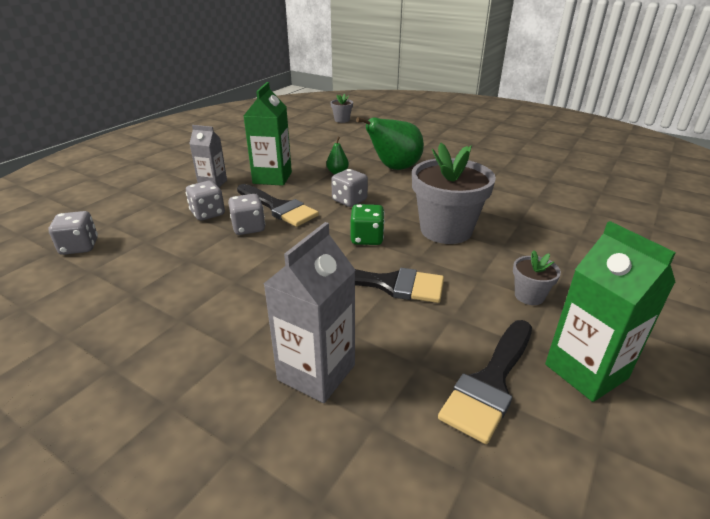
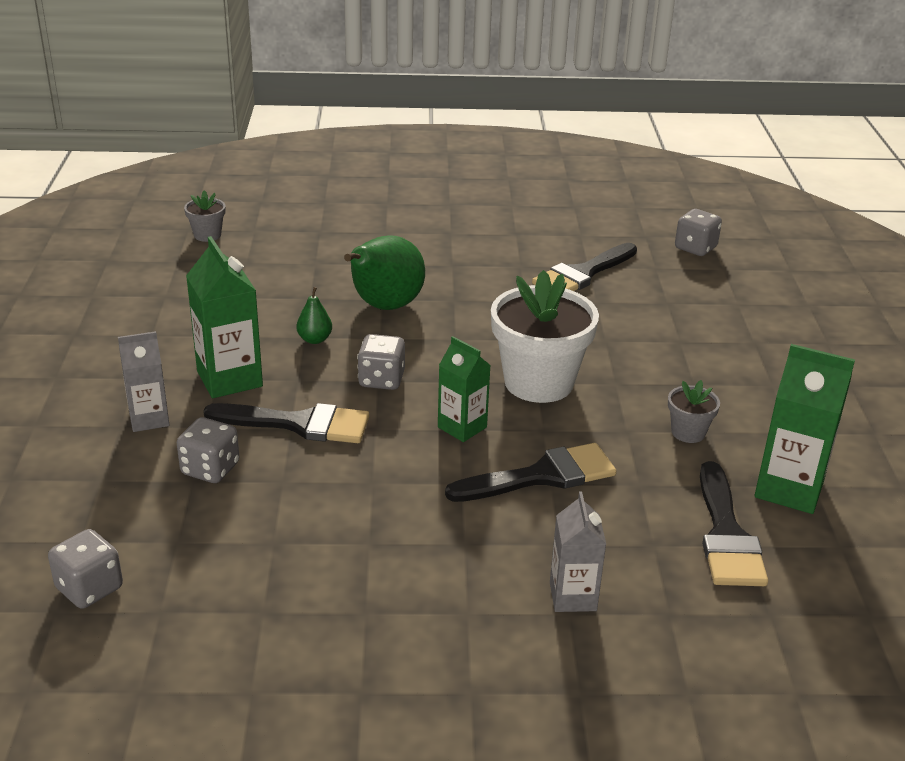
camera: 35 degrees left, 0 degrees up
grey dice [228,194,265,235] -> grey dice moved to [675,209,722,256]
grey carton [264,222,355,403] -> grey carton [550,492,606,612], size x0.65
green dice [350,204,385,245] -> green carton [438,336,491,442]
grey flower pot [412,143,496,244] -> white flower pot [491,270,599,403]
none -> black brush [532,243,637,291]

